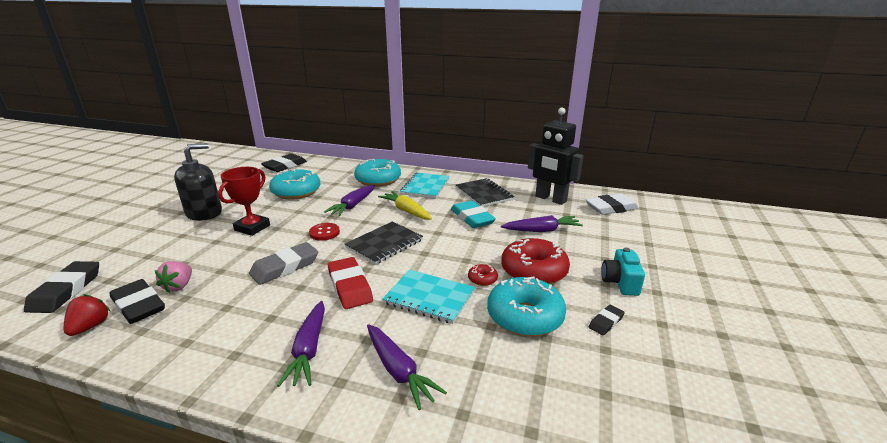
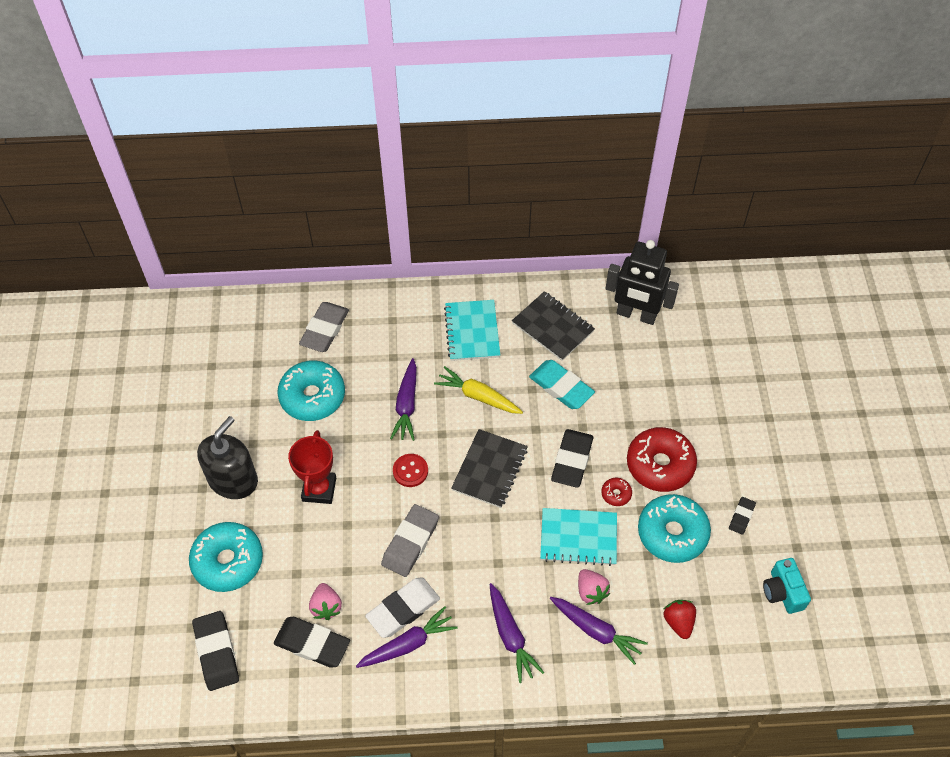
camera: 20 degrees left, 30 degrees up
red strawberry [64,294,110,336] -> red strawberry moved to [663,600,696,639]
black eraser [261,154,307,172] -> black eraser moved to [551,429,593,488]
red eraser [328,257,373,309] -> none
turquoise donut [354,159,401,187] -> turquoise donut moved to [189,522,263,592]
purple carrot [501,215,583,232] -> purple carrot moved to [356,606,457,668]
white eraser [586,194,639,215] -> white eraser moved to [365,577,440,638]
turquoise camera [601,248,645,296] -> turquoise camera moved to [763,558,811,614]
none -> grey eraser [299,302,349,352]
none -> pink strawberry [578,569,610,605]

